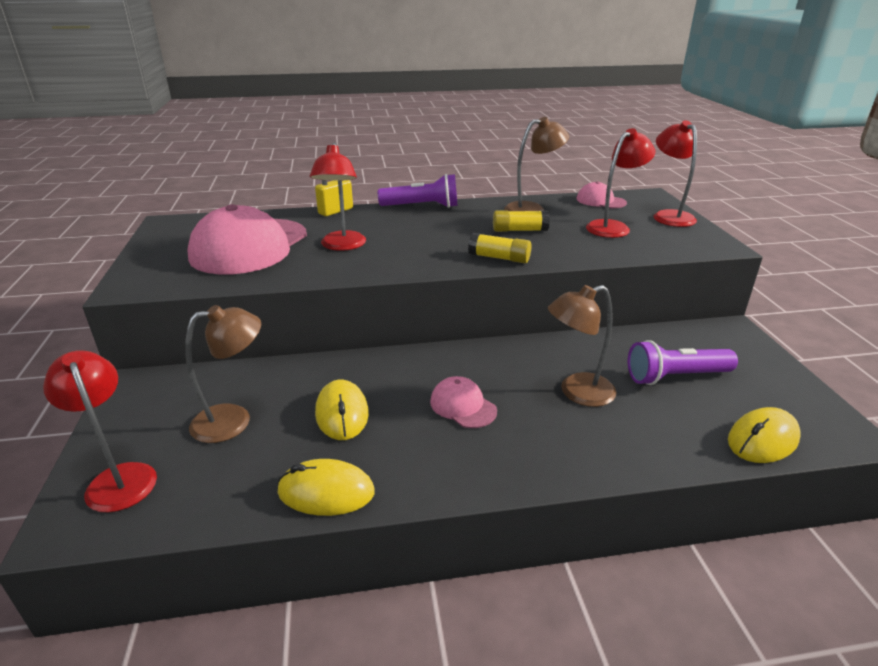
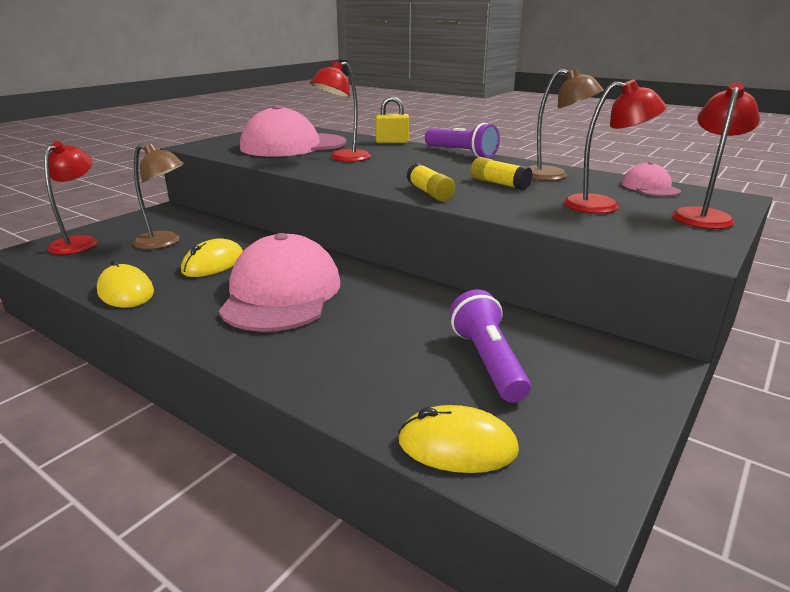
camera: 45 degrees right, 5 degrees down
pink cap [430,376,497,428] -> pink cap [219,233,340,332], size x2.17
brown lamp [548,285,616,407] -> none
purple flashlight [628,340,738,385] -> purple flashlight turned 45 degrees clockwise [450,290,531,403]

